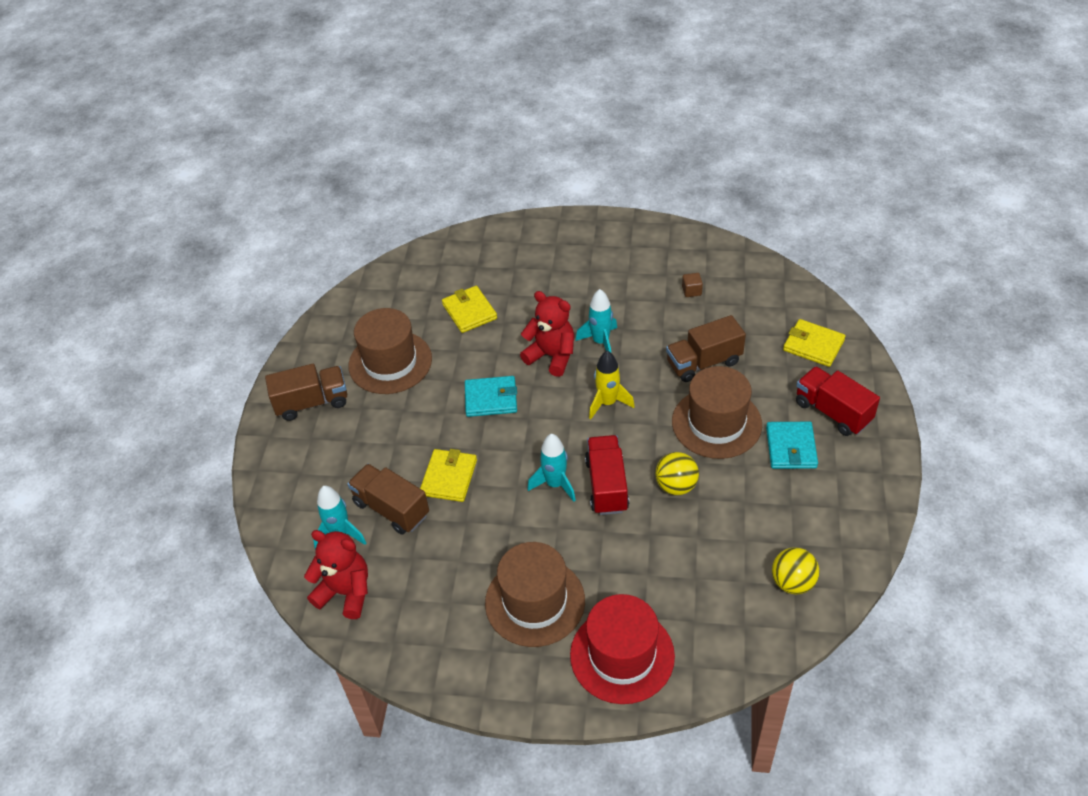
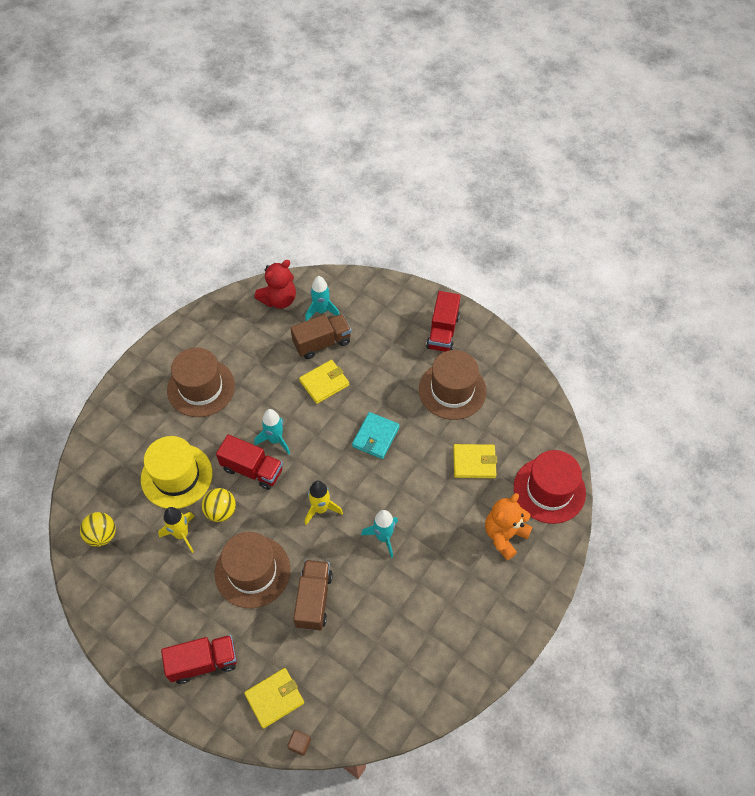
camera: 115 degrees right, 10 degrees up
brown truck [265,364,347,421] -> red truck [426,291,461,352]
yellow wallet [420,449,477,502] -> yellow wallet turned 75 degrees counterclockwise [299,360,349,404]
red teddy bear [520,291,574,377] -> none
red hat [570,594,675,704] -> red hat moved to [514,450,586,524]
brown cube [682,273,703,297] -> brown cube moved to [287,730,311,756]
turquoise wallet [766,422,818,469] -> none
none -> yellow hat [141,436,213,509]
none -> yellow rocket [158,507,194,553]
none -> orange teddy bear [485,493,532,560]

